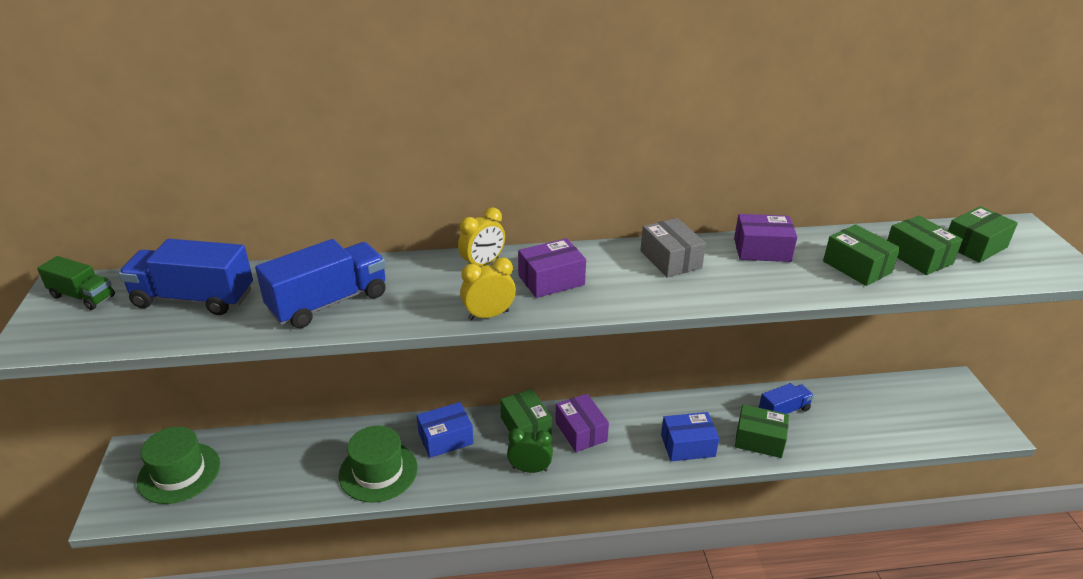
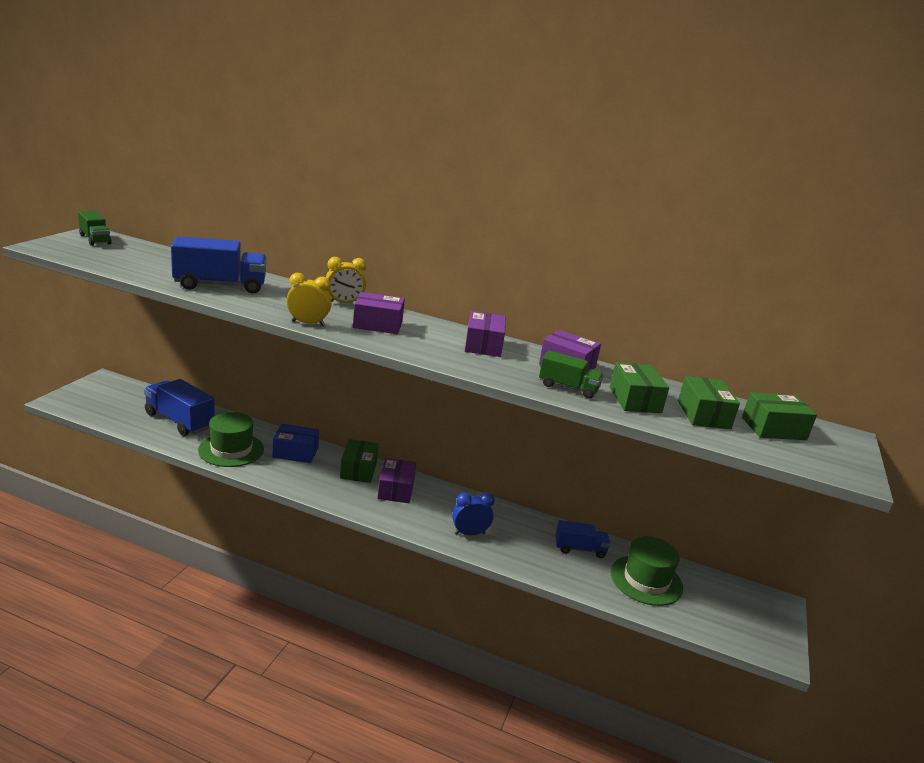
camera: 25 degrees right, 10 degrees down
blue truck [118,239,253,315] -> blue truck moved to [144,379,215,436]
green hat [137,427,220,504] -> green hat moved to [611,536,683,606]
green clock [507,428,553,473] -> none
grey box [640,218,706,277] -> purple box [465,311,506,357]
blue box [661,412,719,461] -> blue clock [452,492,495,535]
green box [735,404,789,458] -> none
none -> green truck [539,350,604,399]

